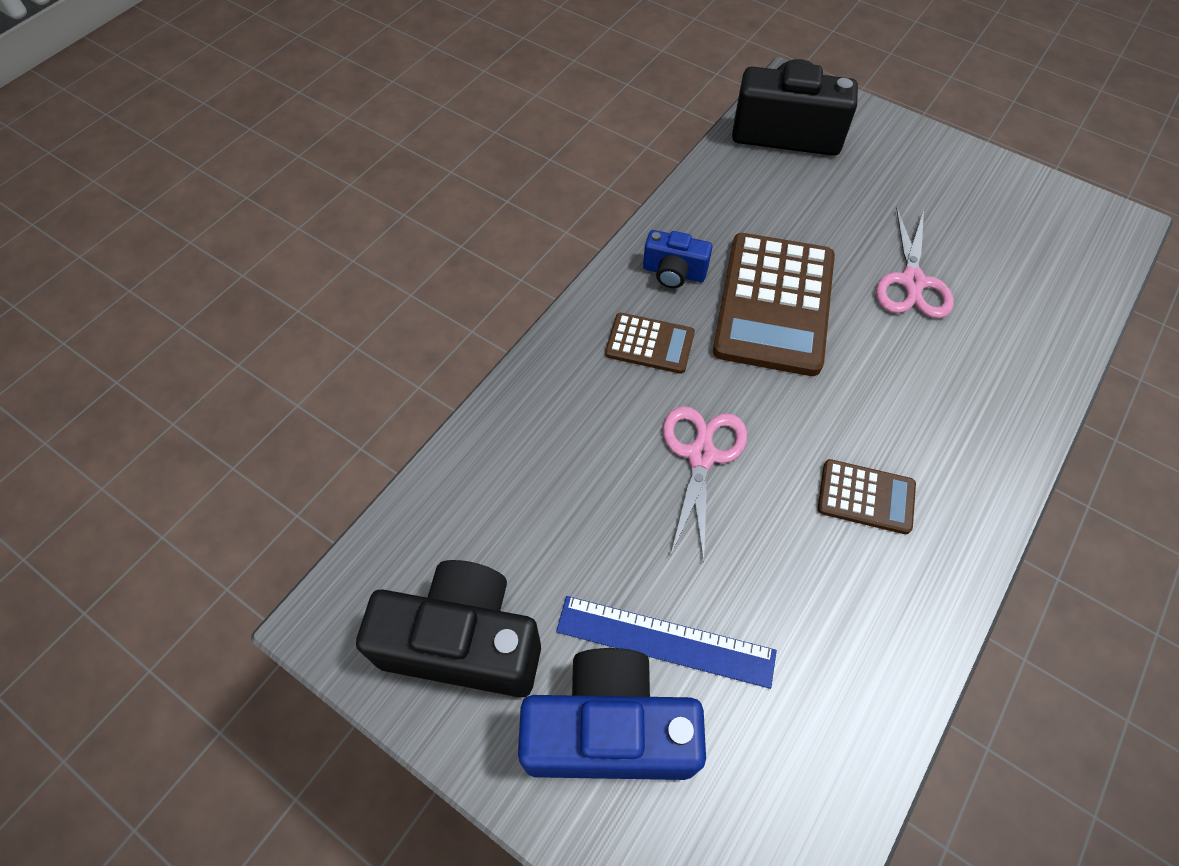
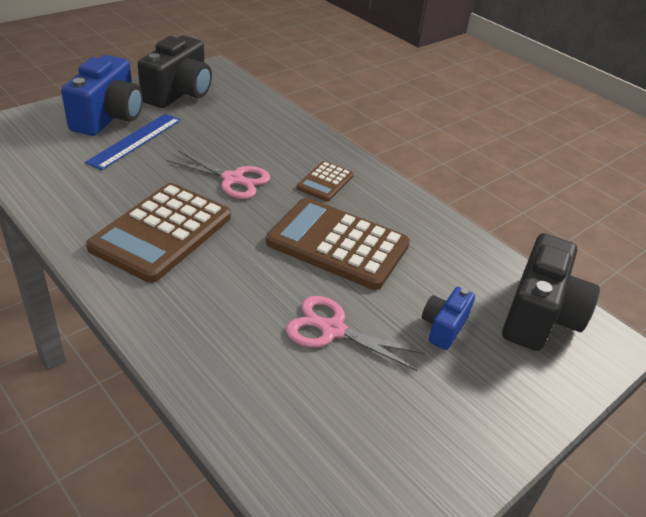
camera: 100 degrees right, 20 degrees down
blue camera [643,230,712,288] -> blue camera moved to [422,287,475,350]
brown calculator [818,459,916,534] -> brown calculator [86,183,231,283], size x1.99

